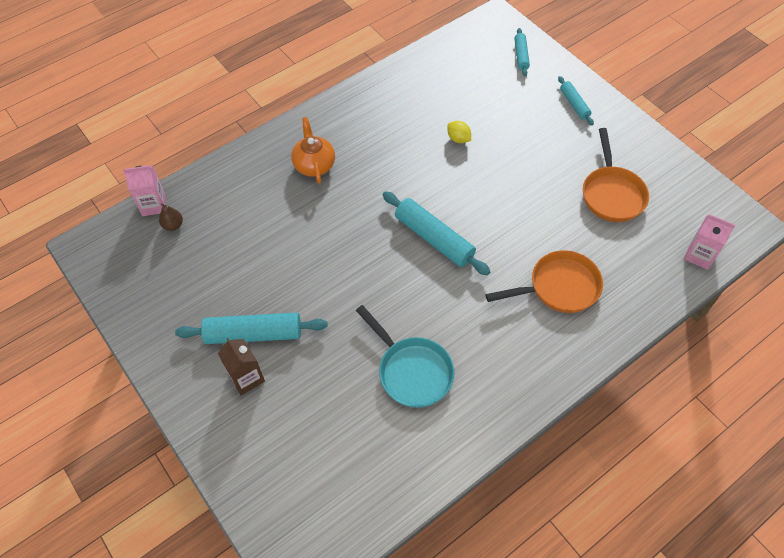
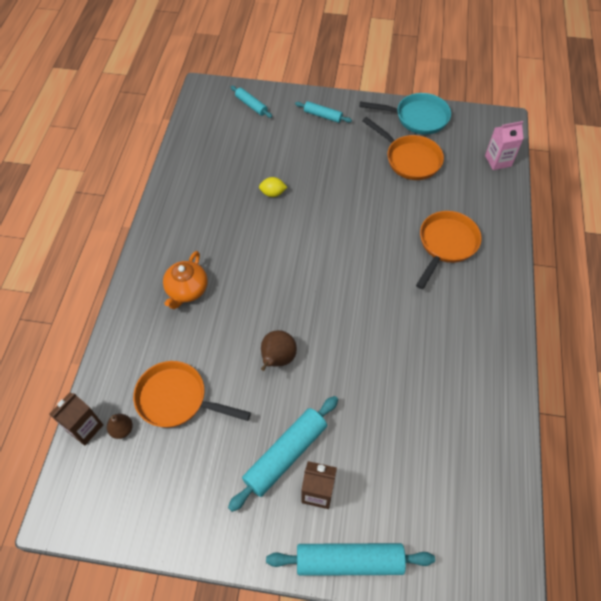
camera: 45 degrees left, 0 degrees up
pink carton [123,165,166,216] -> brown carton [50,393,103,445]
orange teapot [291,117,335,184] -> orange teapot turned 105 degrees counterclockwise [163,251,208,309]
turquoise pan [356,305,455,408] -> turquoise pan moved to [359,93,451,135]
turquoise rolling pin [383,191,491,275] -> turquoise rolling pin moved to [266,543,435,576]
none -> orange pan [133,361,251,428]
none -> brown pear [261,330,297,371]

